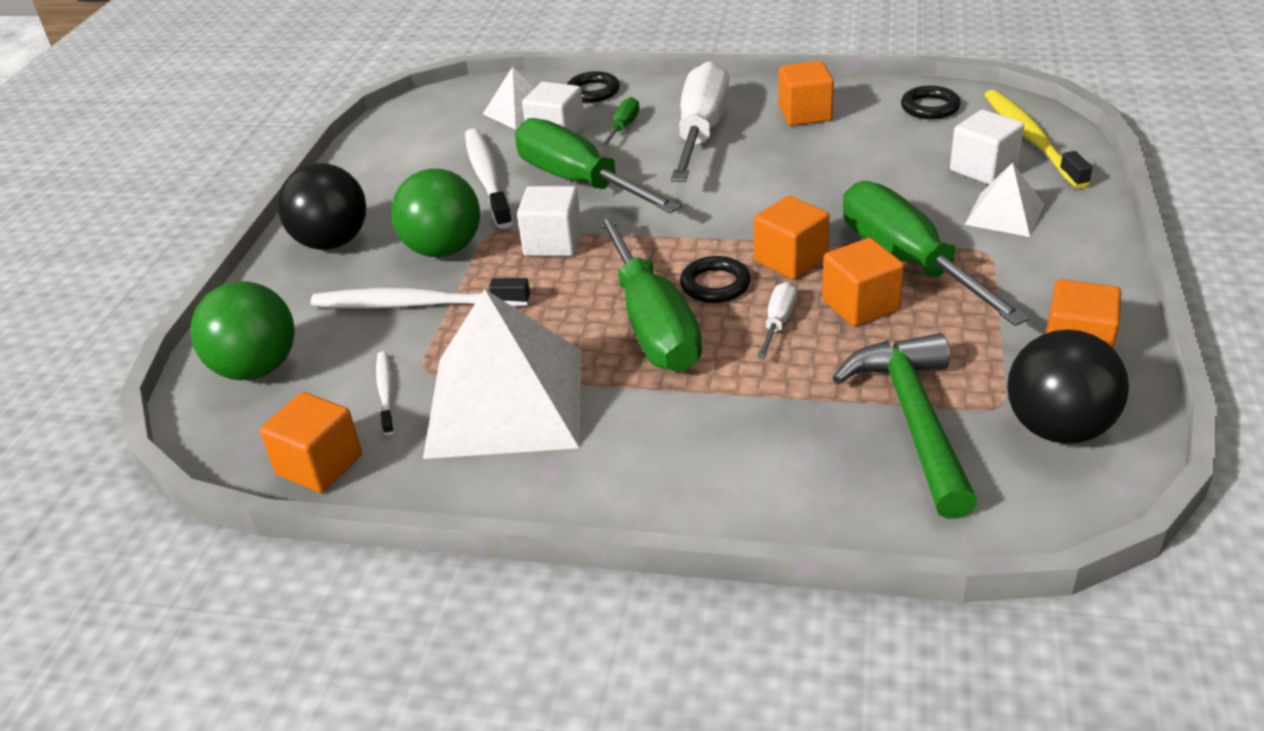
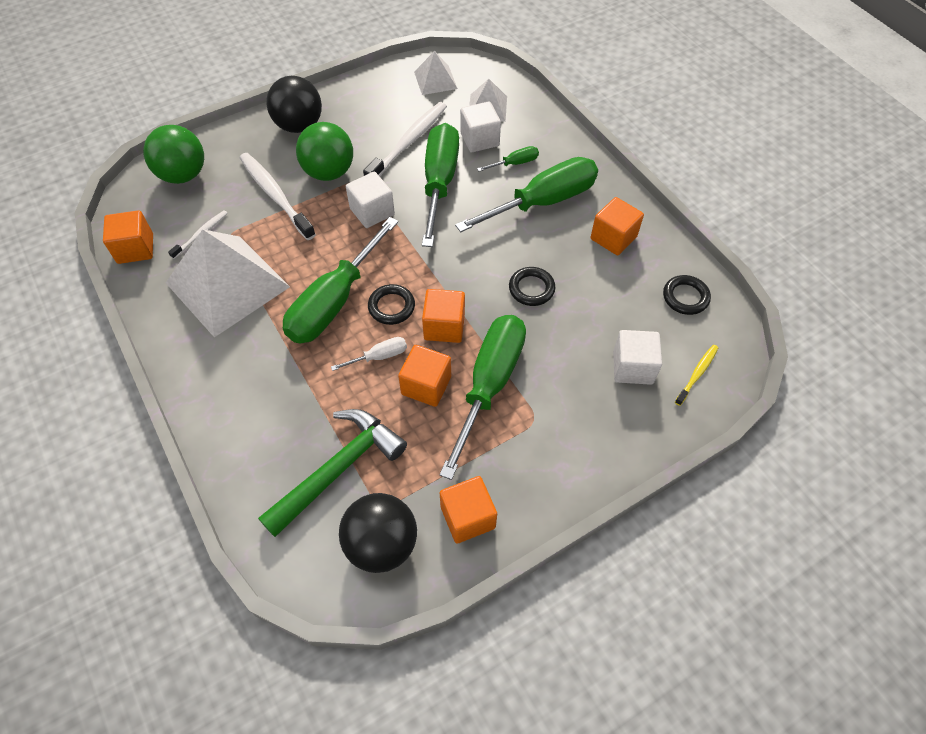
camera: 45 degrees right, 20 degrees up
black ring [567,71,620,103] -> black ring moved to [509,267,555,306]
white screwdriver [671,61,729,182] -> green screwdriver [455,157,598,232]
white pyramid [965,162,1044,237] -> white pyramid moved to [414,51,458,95]
yellow toothbrush [984,90,1092,189] -> yellow toothbrush [675,345,718,406], size x0.52

